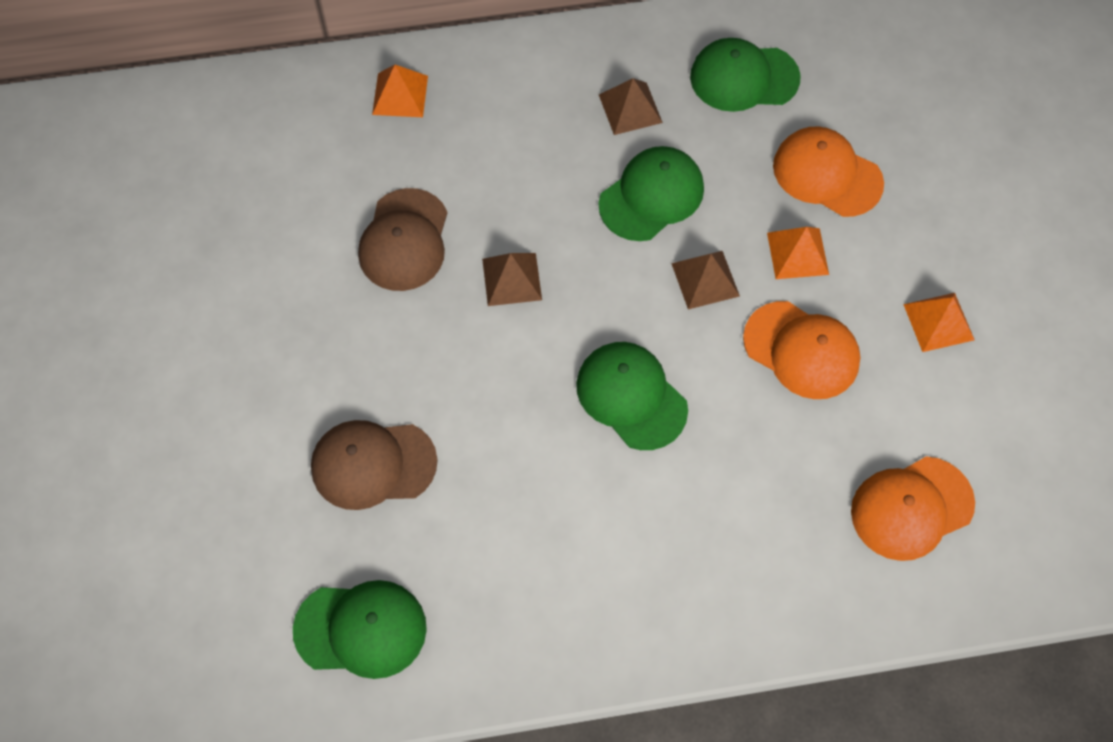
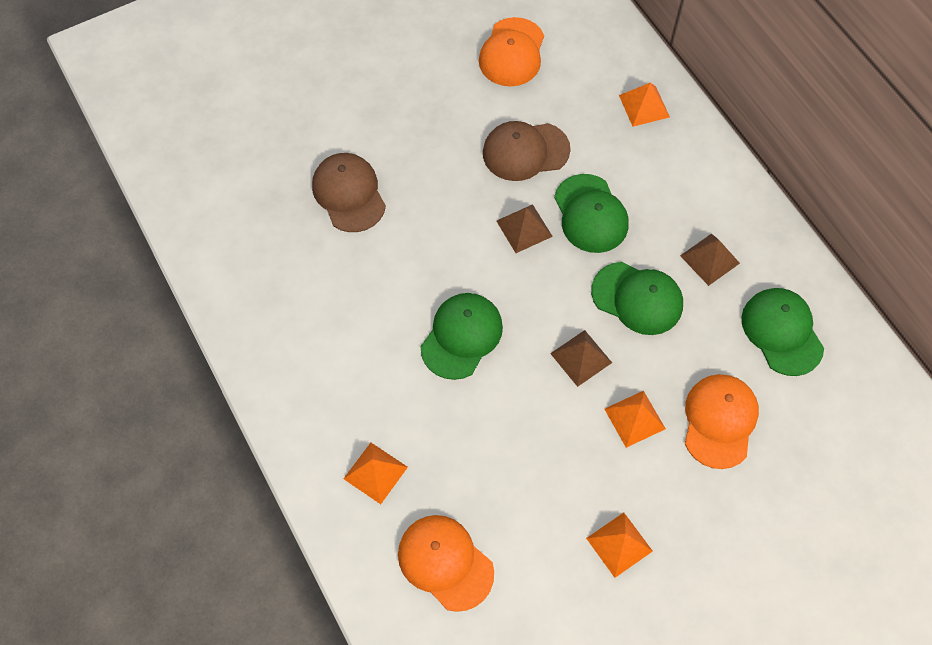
camera: 70 degrees right, 0 degrees up
green cap [293,580,427,679] -> green cap moved to [554,174,628,253]
orange cap [743,301,860,399] -> orange cap moved to [479,17,544,86]
none -> orange pyramid [344,443,408,504]

